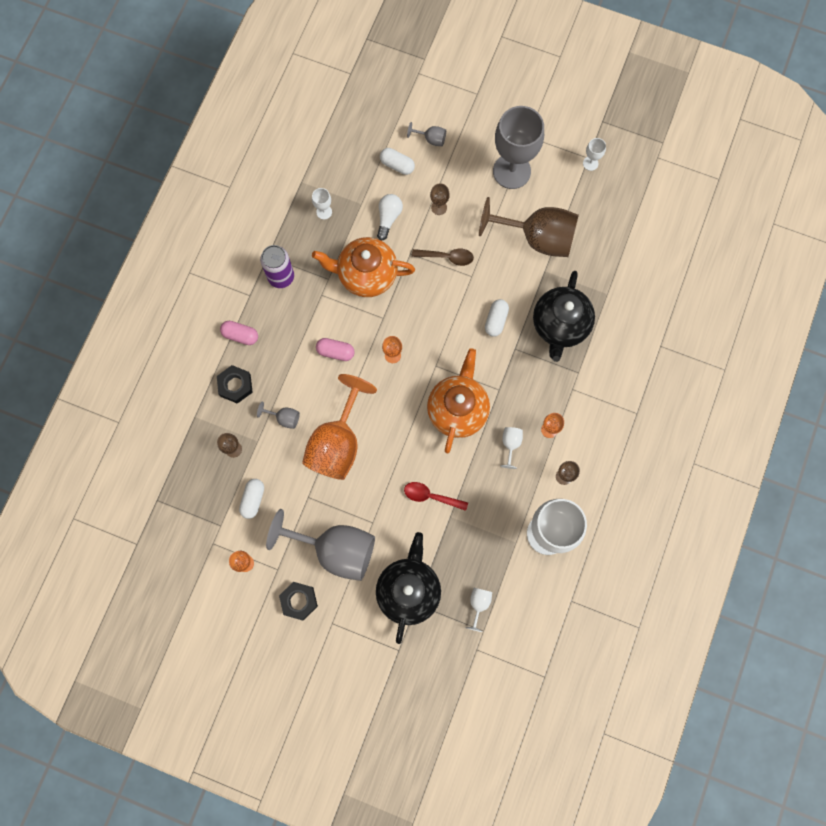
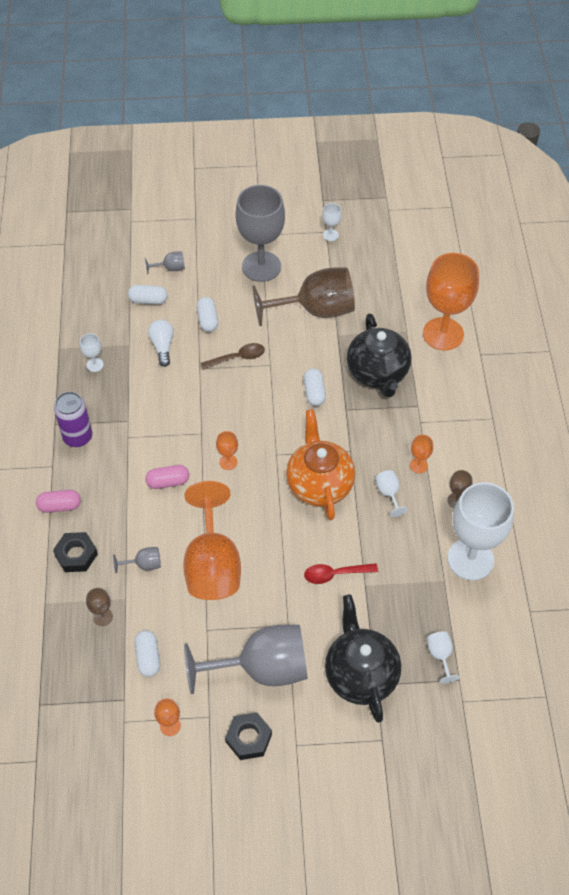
camera: 25 degrees left, 20 degrees down
orange teapot [312,237,415,297] -> none
brown goblet [430,184,450,215] -> white capsule [197,297,218,332]
none -> orange goblet [423,253,479,351]

